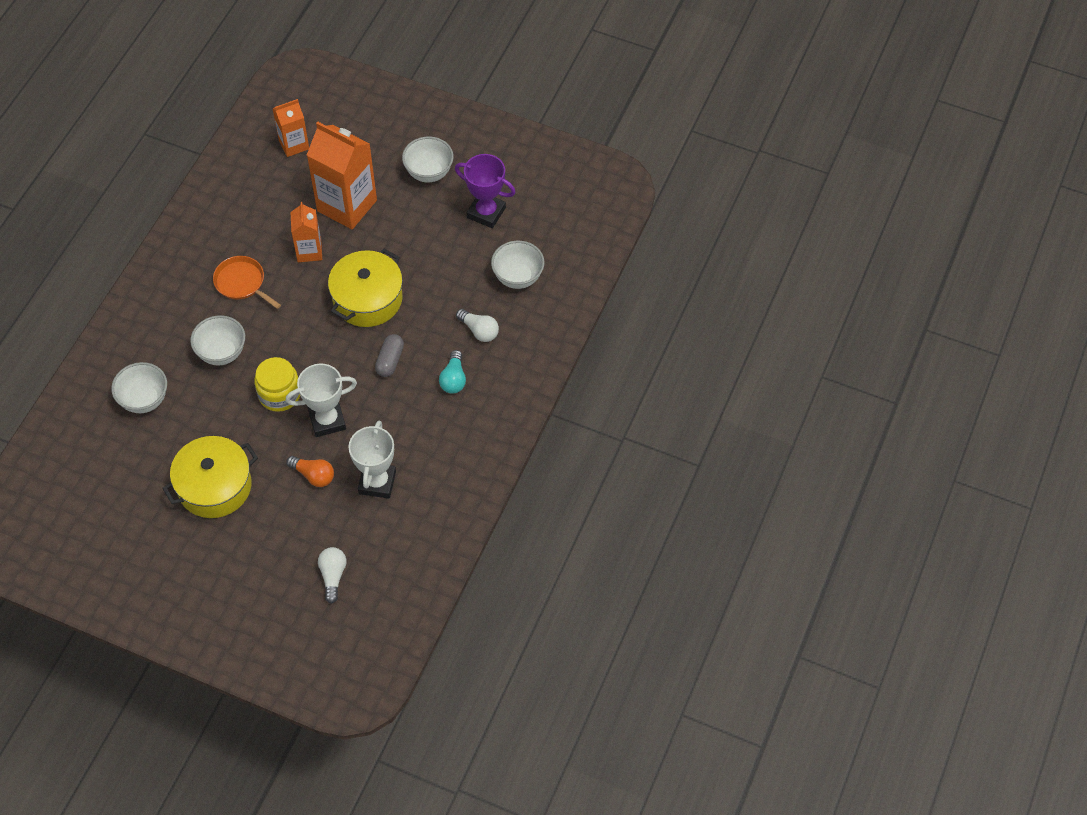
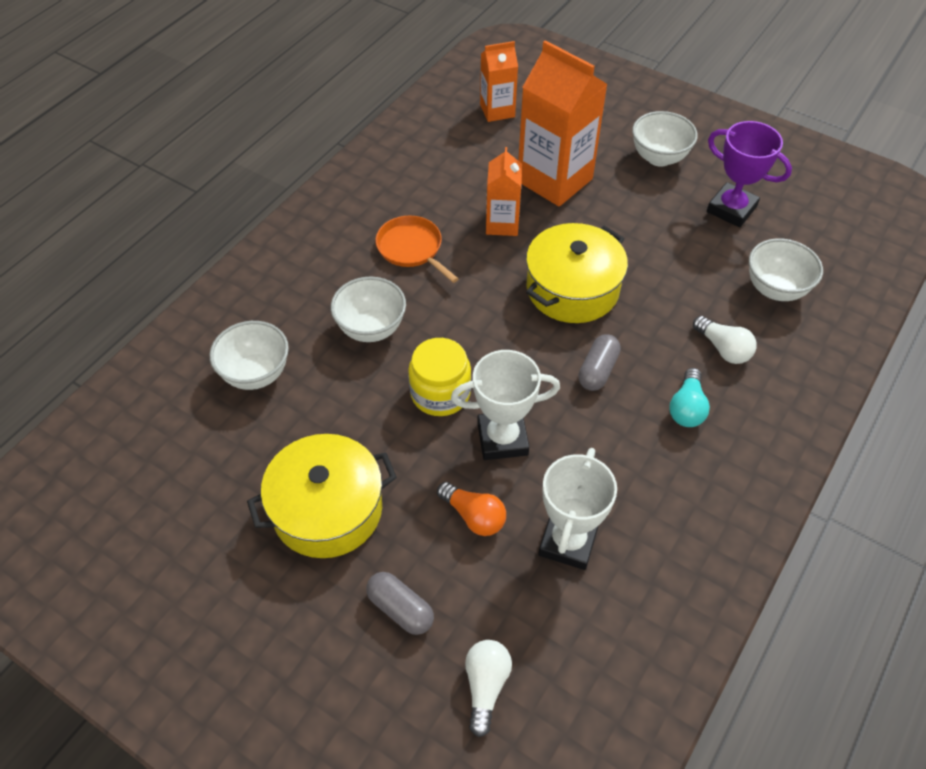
camera: 10 degrees right, 5 degrees down
none -> grey capsule [366,572,434,635]

